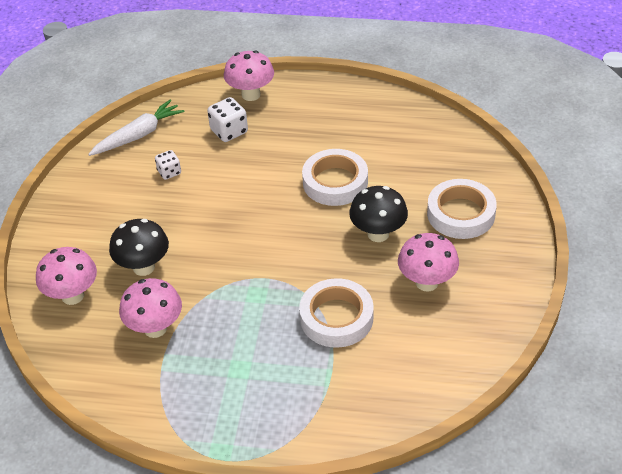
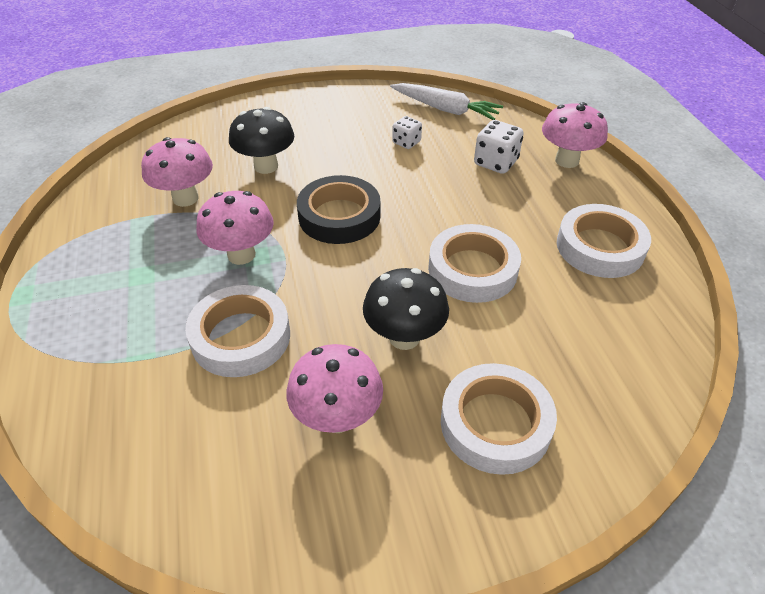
camera: 65 degrees right, 0 degrees up
pink mushroom [36,247,97,305] -> pink mushroom moved to [196,191,274,265]
none -> black tape [297,175,380,244]
none -> white tape [557,204,651,278]

